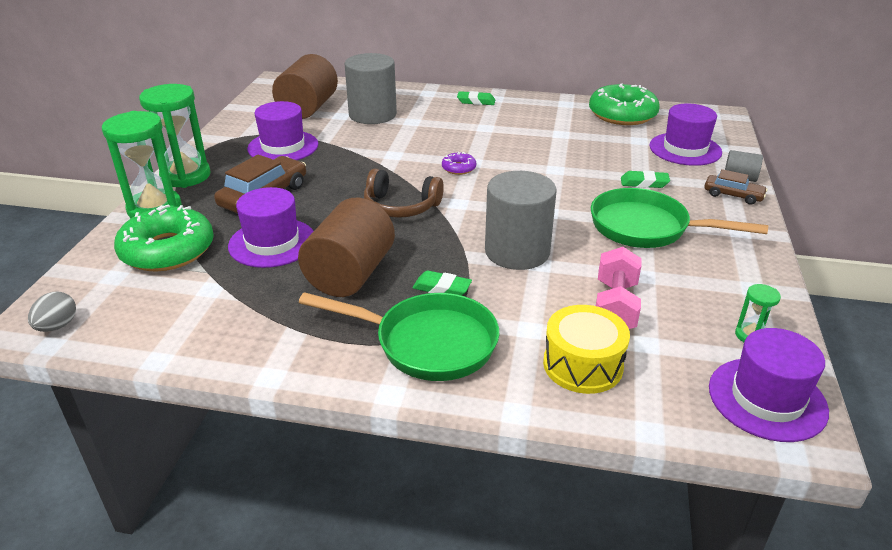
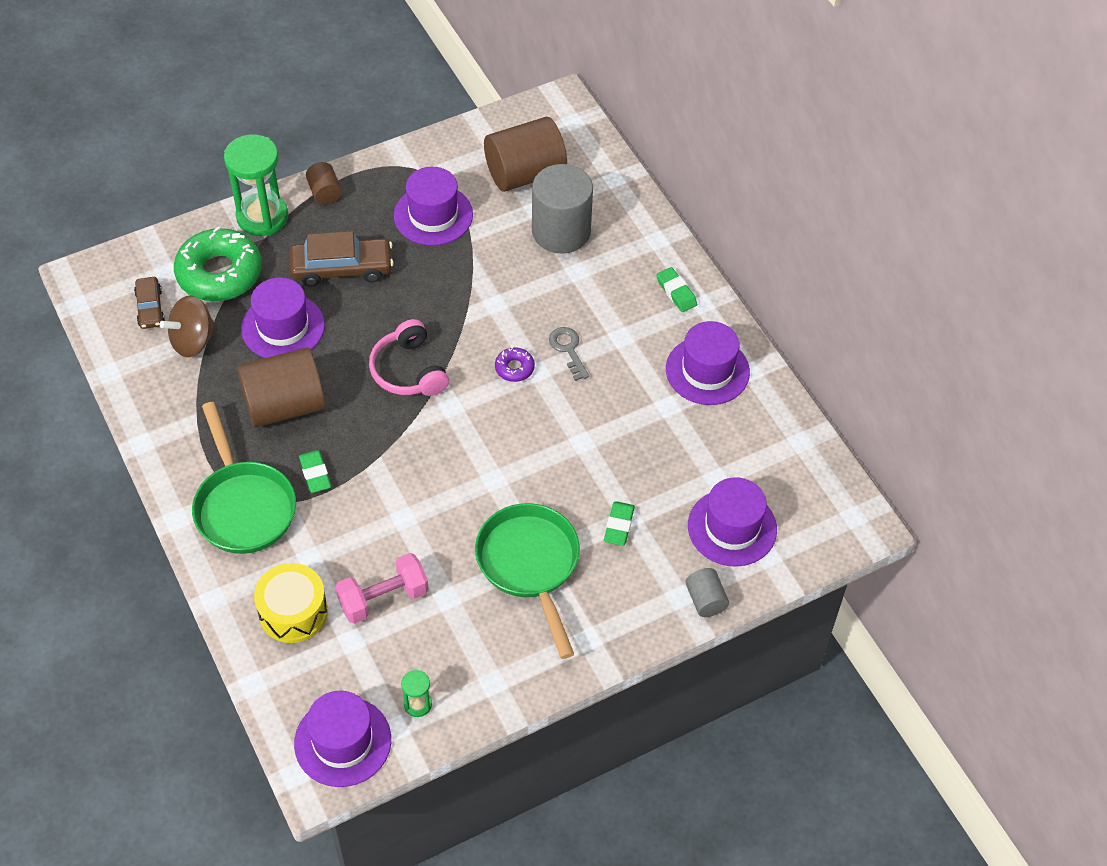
camera: 50 degrees right, 20 degrees up
grey egg [28,292,76,332] -> none
green hourglass [139,84,210,188] -> brown cylinder [306,162,342,205]
brown headphones [364,169,444,218] -> pink headphones [369,319,449,396]
grey cylinder [485,171,557,270] -> none
green donut [589,83,660,125] -> none
green eraser [621,170,670,188] -> green eraser turned 45 degrees clockwise [604,501,635,546]
brown car [704,169,768,205] -> brown car moved to [134,277,165,329]
none -> brown spinning top [160,295,218,357]
none -> grey key [549,327,589,381]
none -> purple hat [666,321,750,405]

